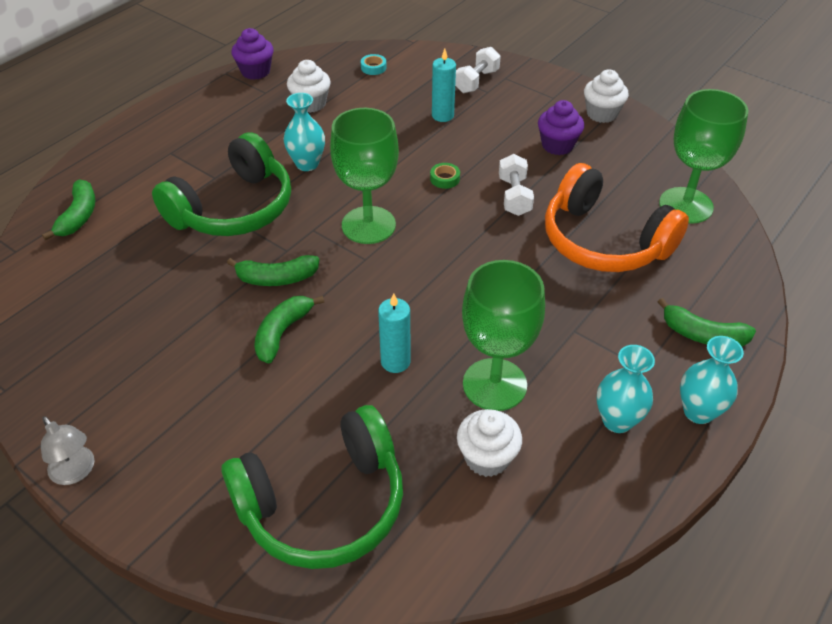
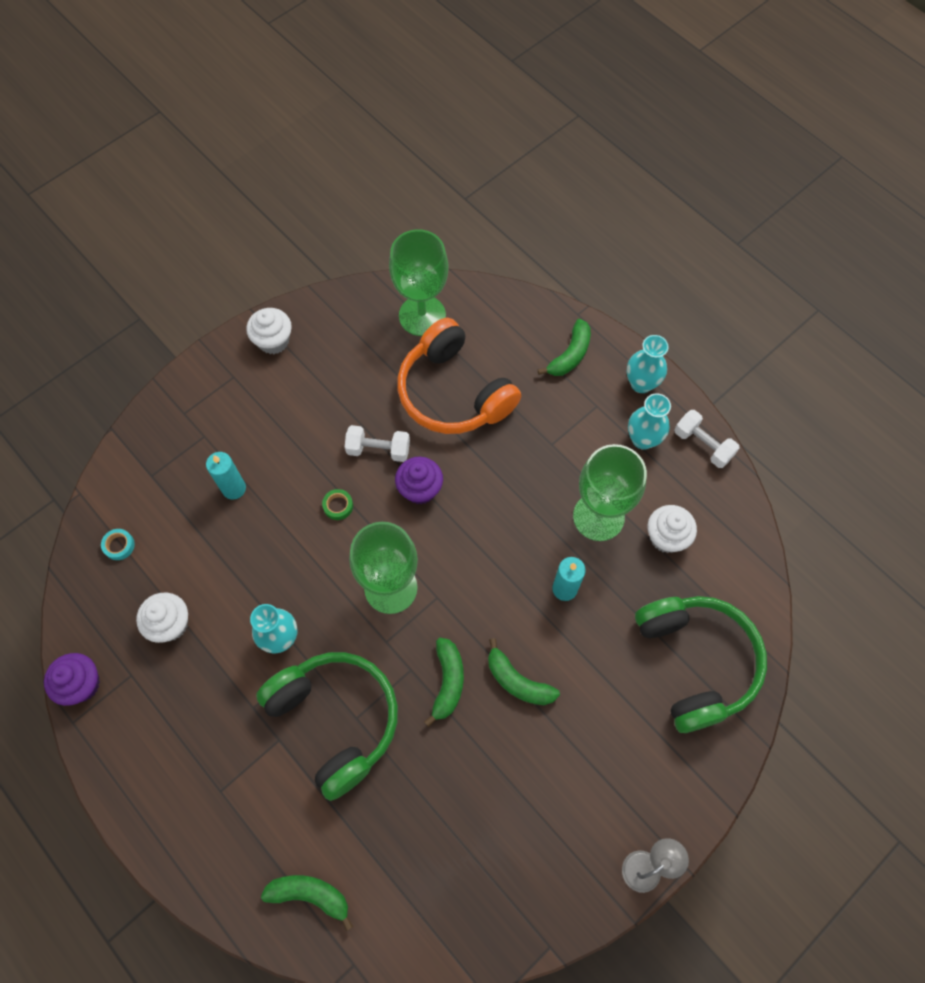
camera: 80 degrees left, 20 degrees up
white dumbbell [455,47,501,93] -> white dumbbell moved to [674,410,740,468]
purple cupcake [538,100,584,155] -> purple cupcake moved to [395,457,443,504]
orange headphones [545,163,689,272] -> orange headphones turned 90 degrees clockwise [397,318,521,434]

